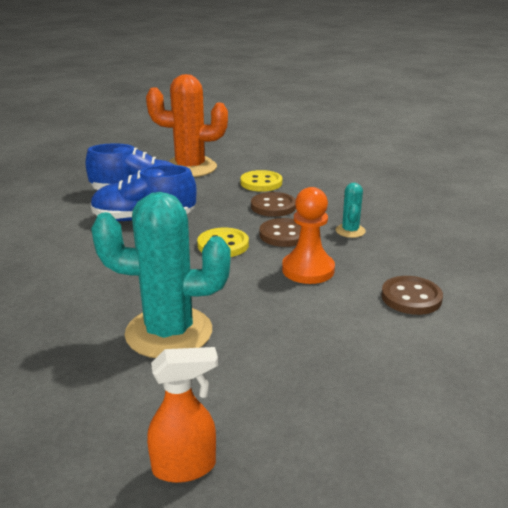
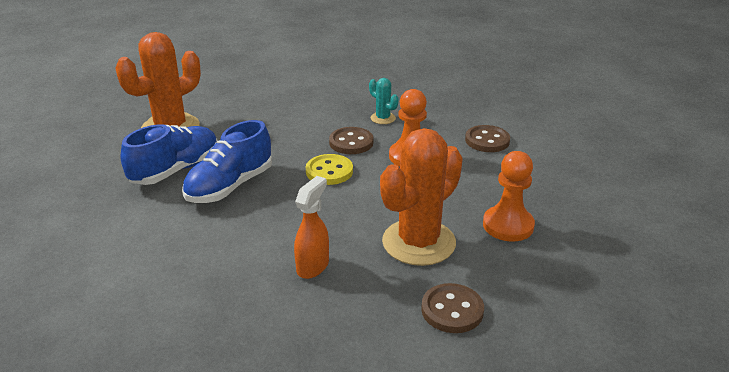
camera: 50 degrees left, 5 degrees up
turquoise cactus [91,192,231,358] -> orange cactus [380,128,463,266]
orange spray bottle [147,347,218,483] -> orange spray bottle moved to [294,176,329,279]
yellow button [240,170,282,192] -> none
brown button [251,192,296,217] -> brown button moved to [421,283,484,333]
none -> orange pawn [483,151,535,242]

